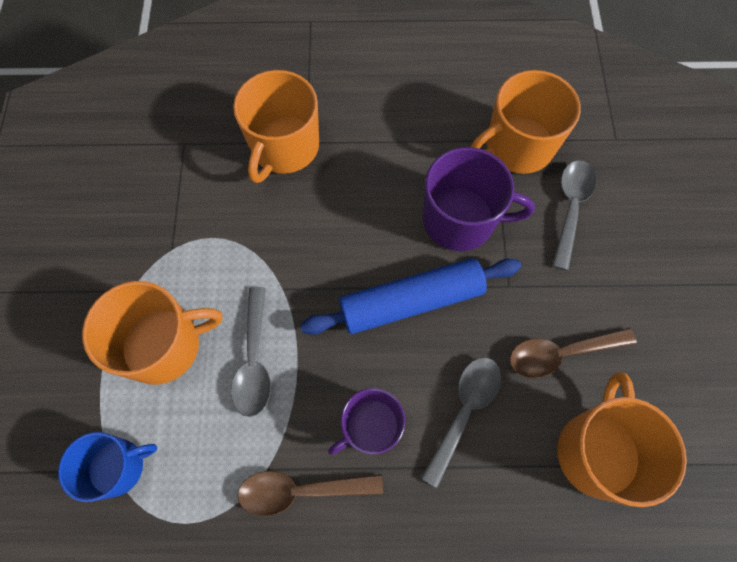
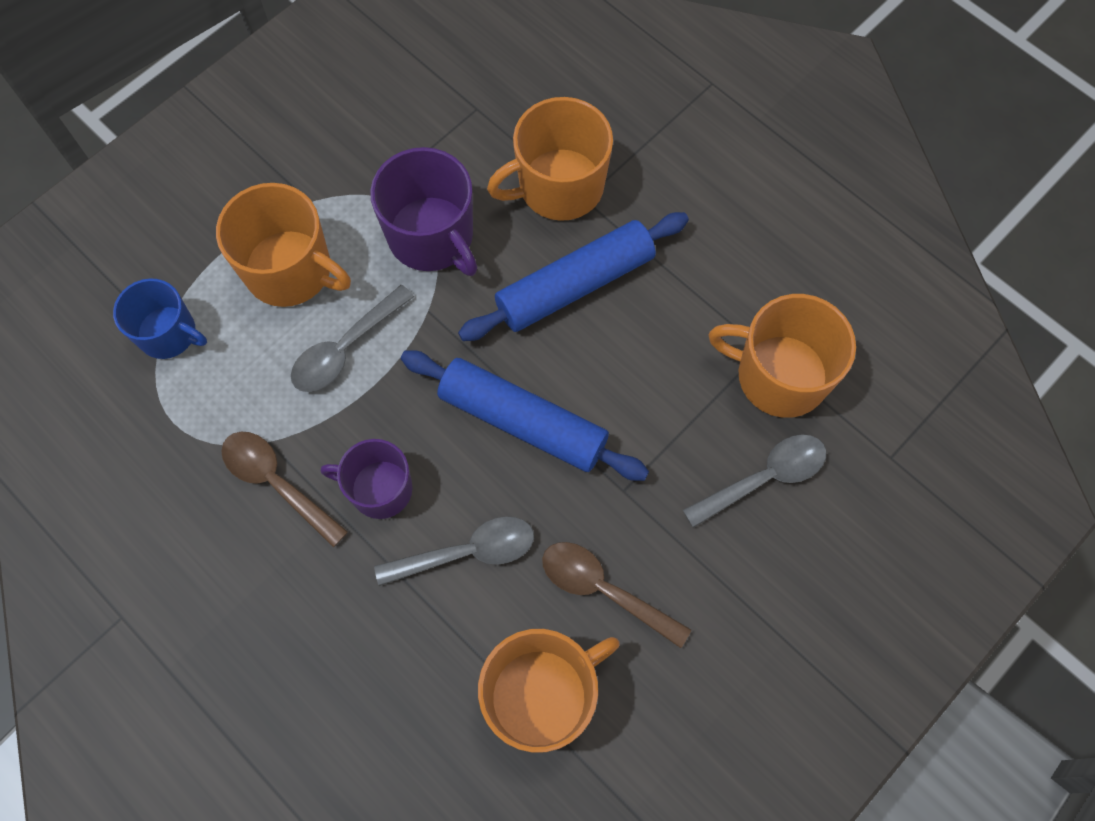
camera: 45 degrees right, 0 degrees up
purple mug [423,147,535,251] -> purple mug moved to [370,147,478,276]
none -> blue rolling pin [458,212,689,341]

